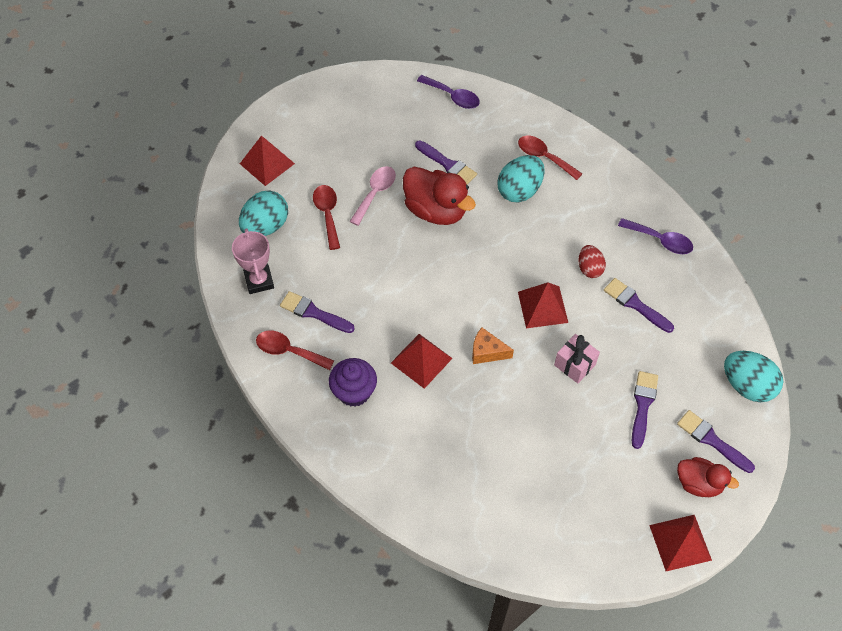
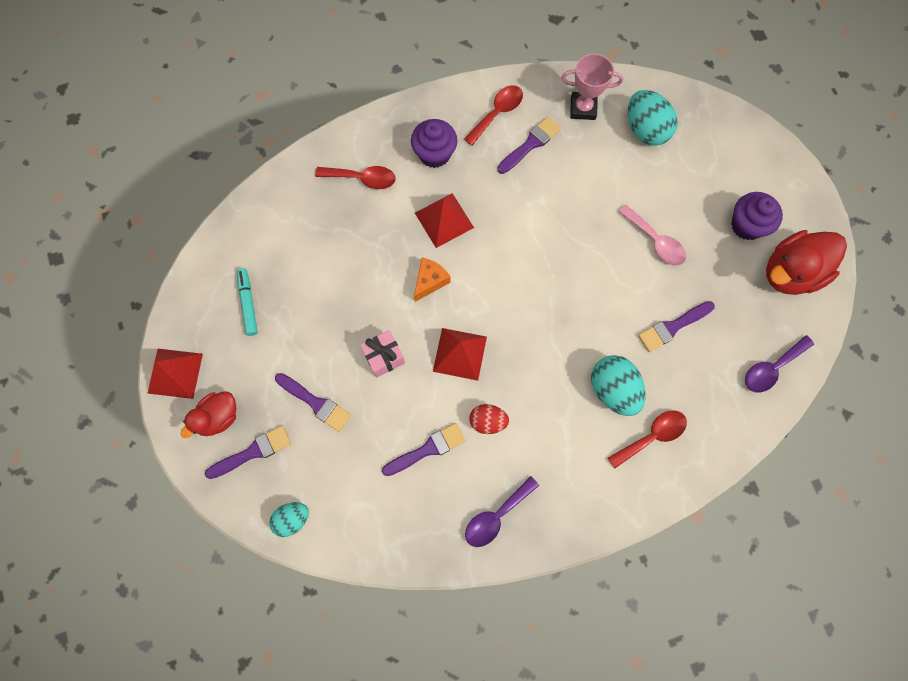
camera: 110 degrees right, 15 degrees up
red pyramid [240,136,295,186] -> none
red spoon [313,185,340,250] -> red spoon moved to [315,166,396,189]
red duck [403,167,476,225] -> red duck moved to [766,230,847,295]
turquoise egg [724,351,783,402] -> turquoise egg [269,502,309,537], size x0.62
none -> turquoise marker [237,268,258,336]
none -> purple cupcake [731,192,783,240]

